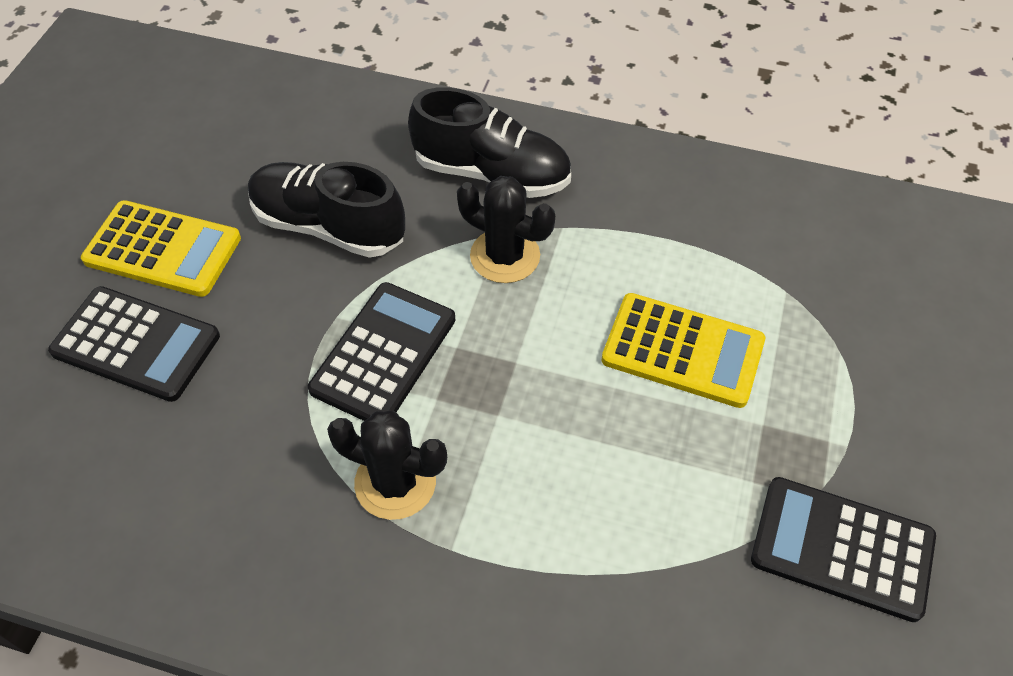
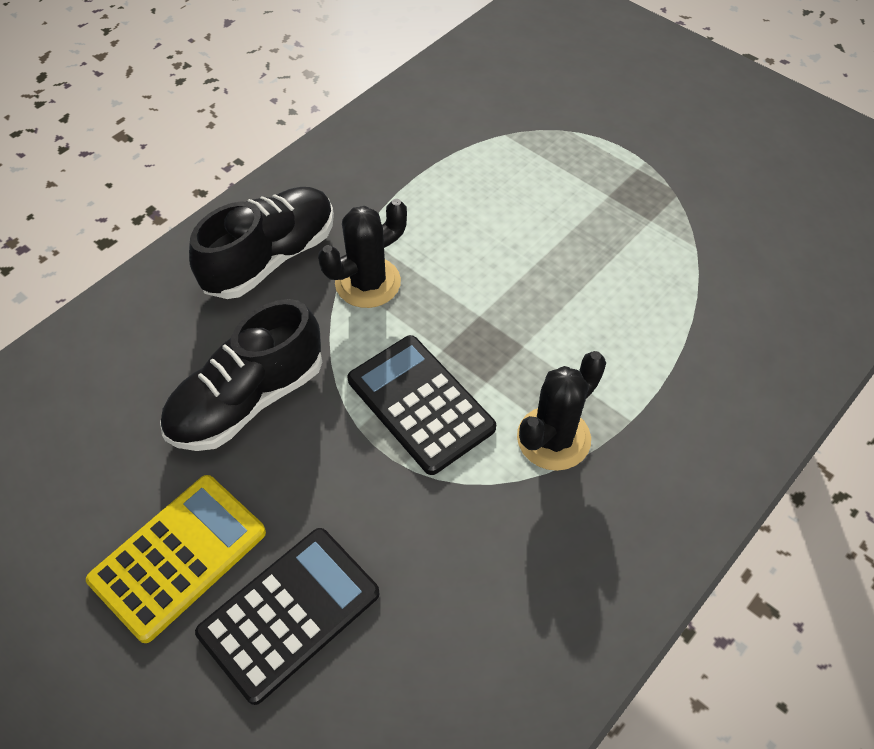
camera: 65 degrees left, 0 degrees up
yellow calculator [601,293,765,408] -> none
black calculator [751,477,936,622] -> none

